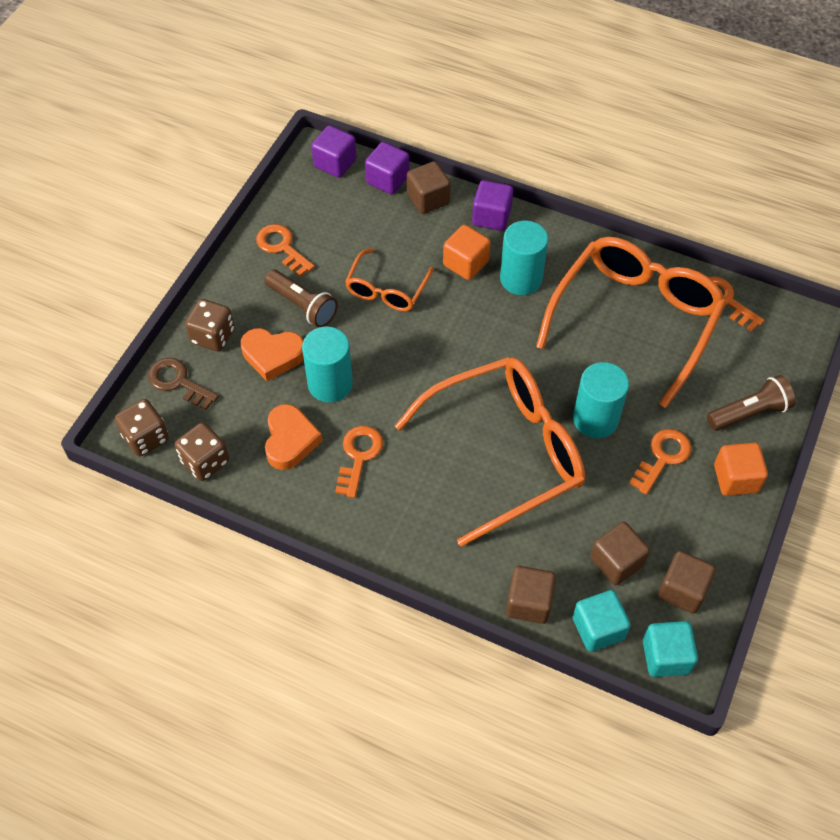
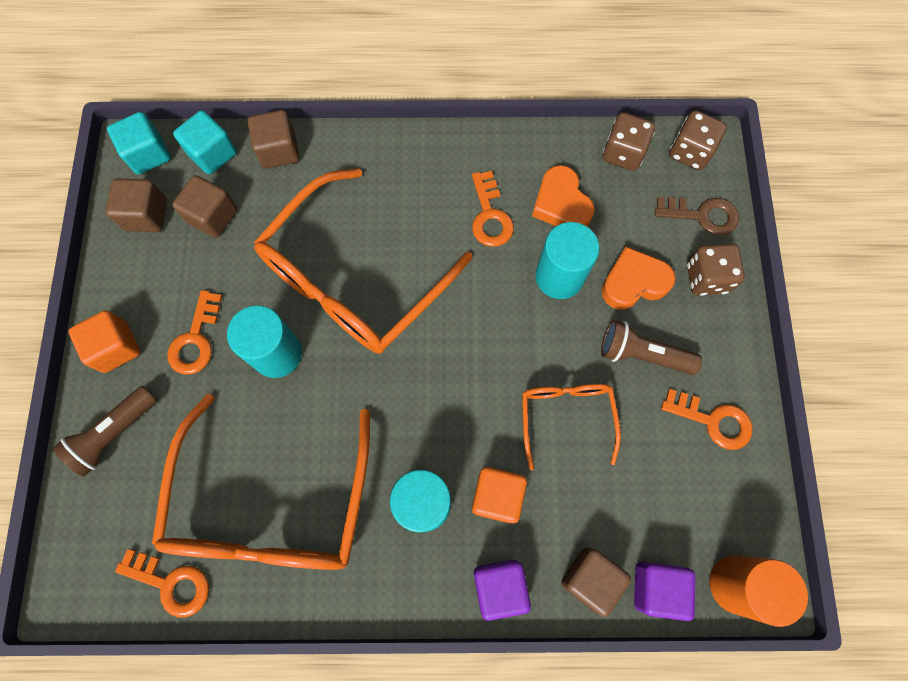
camera: 155 degrees right, 15 degrees up
purple cube [311,125,356,178] -> orange cylinder [709,555,808,627]

